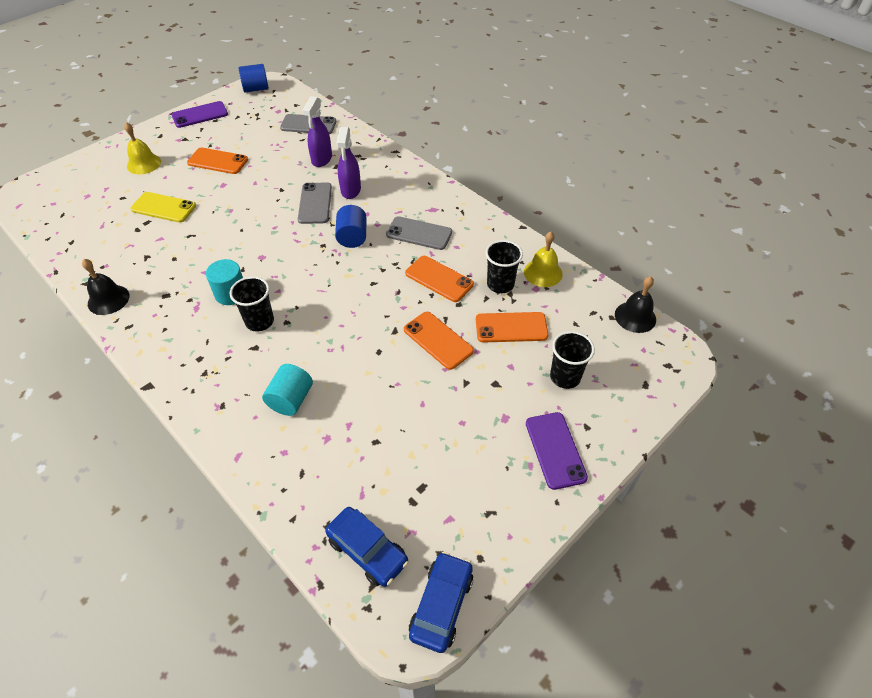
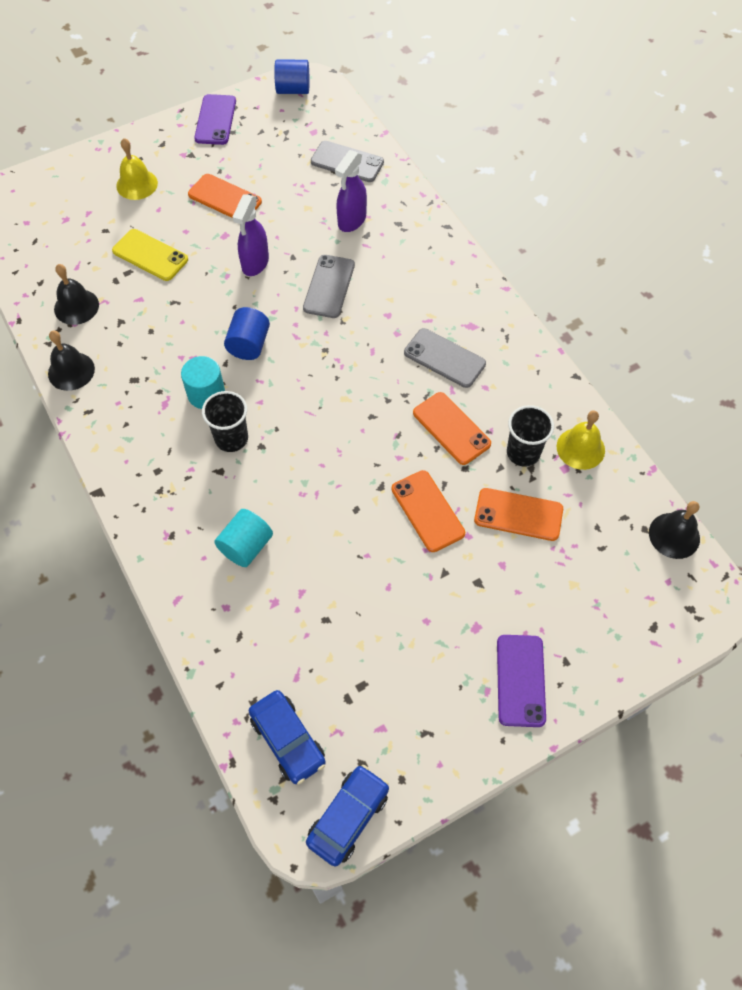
camera: 15 degrees right, 10 degrees up
purple phone [172,101,228,128] -> purple phone turned 75 degrees counterclockwise [194,94,236,145]
blue cylinder [335,205,367,248] -> blue cylinder moved to [224,307,270,360]
purple spray bottle [337,127,361,199] -> purple spray bottle moved to [233,194,269,276]
black cup [550,331,595,389] -> none
none -> black bell [54,264,99,325]

